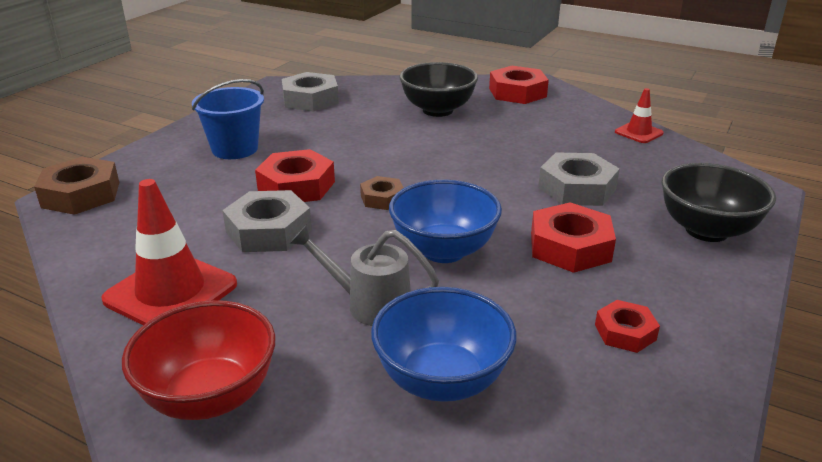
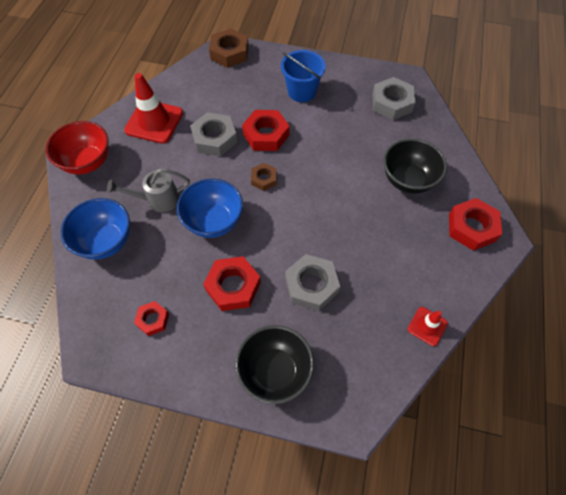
camera: 75 degrees right, 30 degrees up
grey watering can [289,224,439,326] -> grey watering can turned 105 degrees counterclockwise [107,168,190,212]

